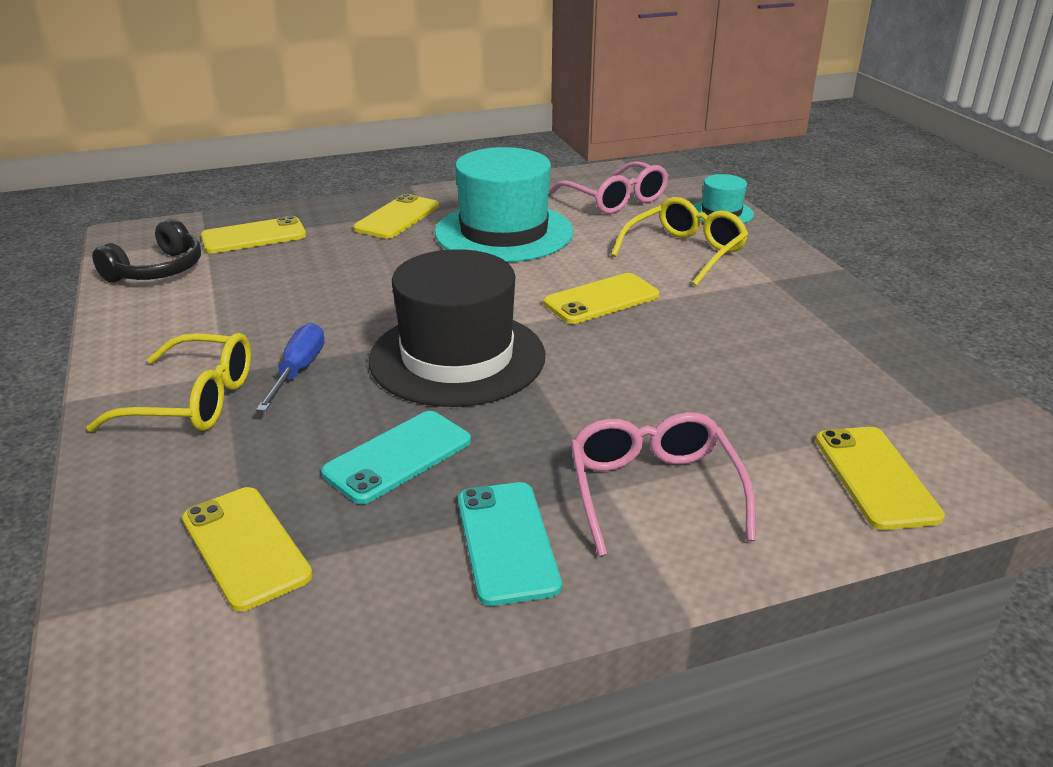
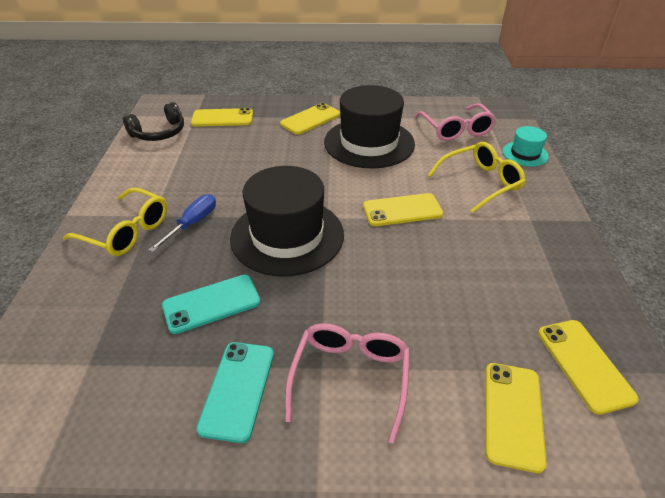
camera: 20 degrees right, 10 degrees up
yellow phone [182,487,313,611] -> yellow phone moved to [538,320,639,415]
turquoise hat [435,147,573,262] -> black hat [324,85,415,168]

